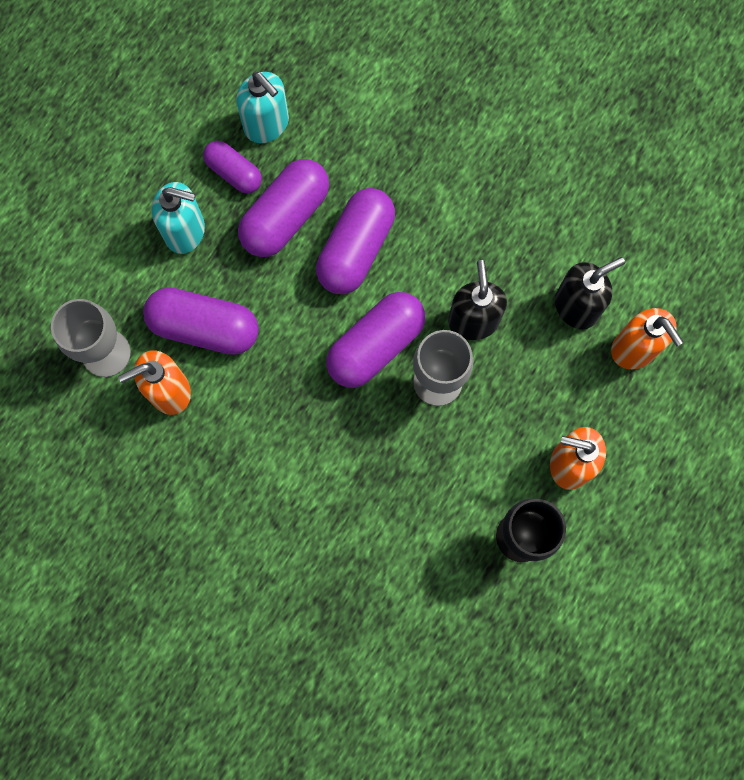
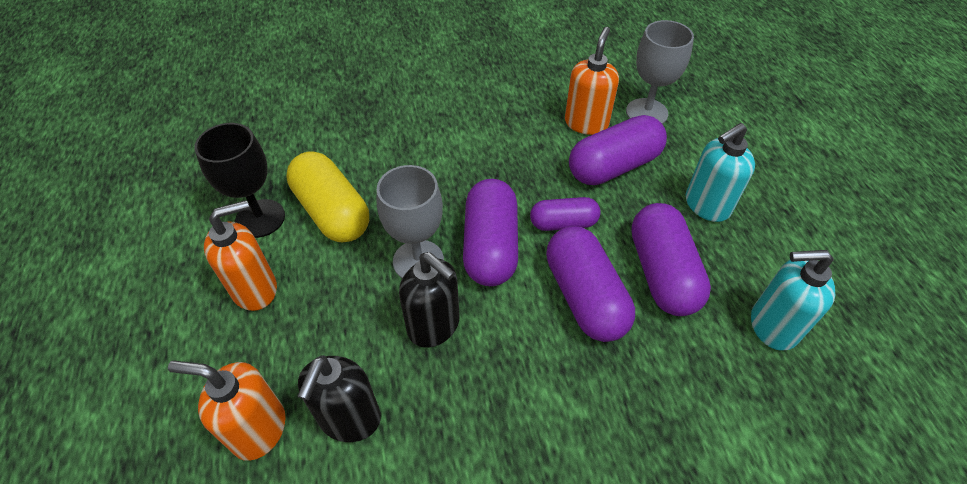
camera: 135 degrees right, 25 degrees down
purple capsule [203,141,262,193] -> purple capsule moved to [530,197,601,231]
none -> yellow capsule [286,151,369,243]

